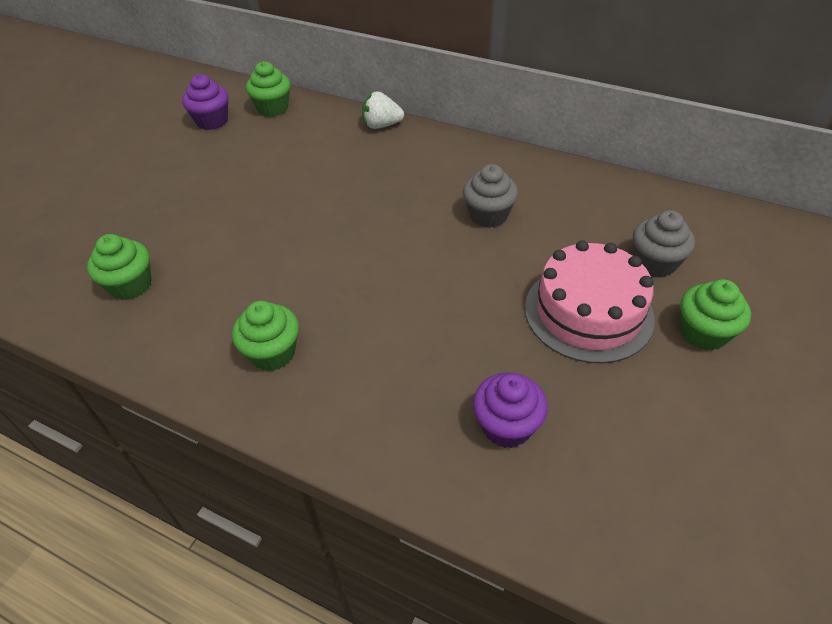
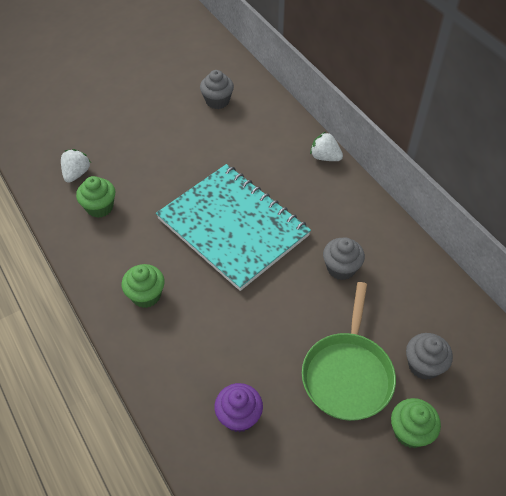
camera: 30 degrees right, 5 degrees up
purple cupcake [182,74,228,130] -> grey cupcake [200,70,234,109]
green cupcake [246,61,291,117] -> none
pink cake [525,240,655,363] -> green pan [302,282,396,421]
none -> white strawberry [61,149,91,183]
none -> turquoise notebook [156,164,311,291]

